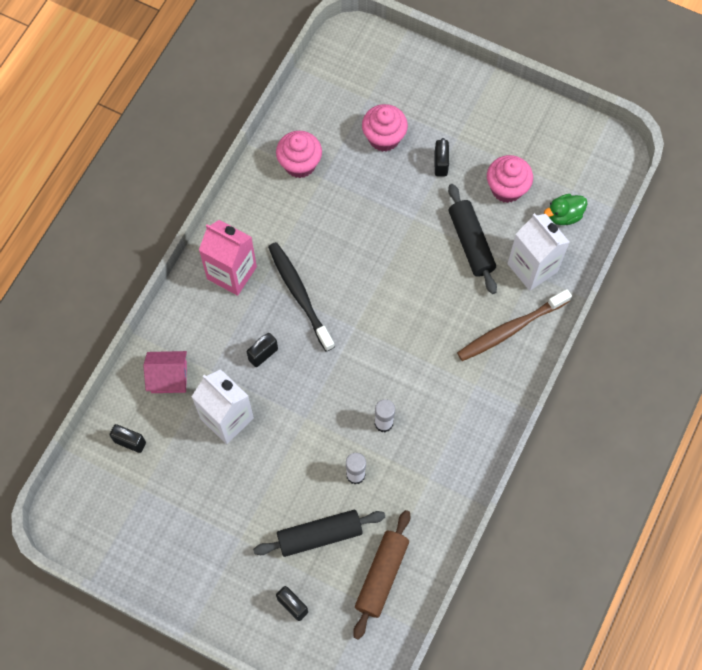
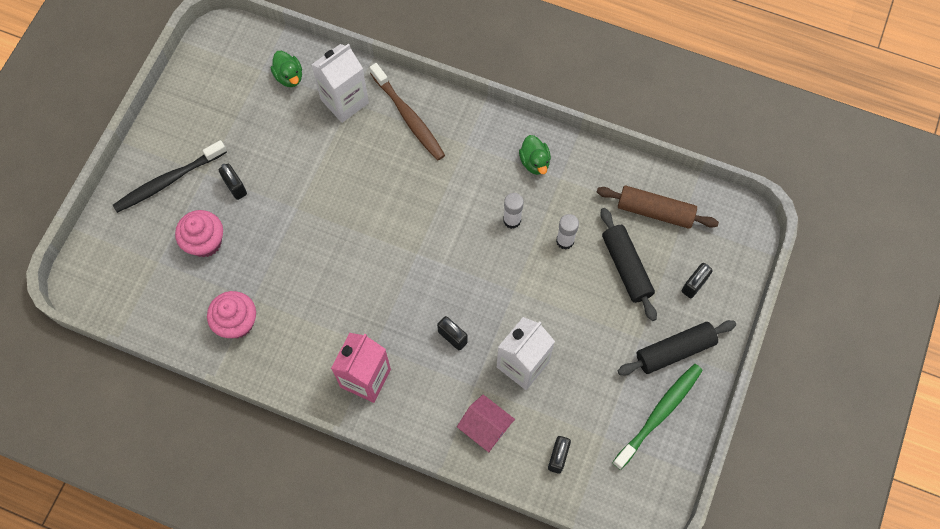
camera: 95 degrees left, 0 degrees up
pink house [143,351,187,393] -> pink house turned 45 degrees counterclockwise [457,394,515,452]
black toothbrush [268,242,335,352] -> black toothbrush moved to [113,140,227,213]
black padlock [434,138,449,177] -> black padlock turned 60 degrees clockwise [219,164,247,200]
black rolling pin [448,184,497,294] -> black rolling pin moved to [618,320,736,375]
pink cupcake [487,155,533,203] -> none
none -> green duck [519,135,551,175]
none -> green toothbrush [612,364,703,470]

